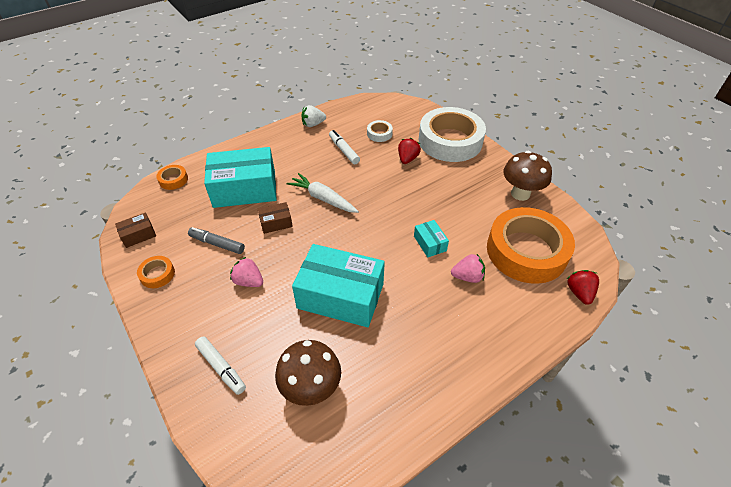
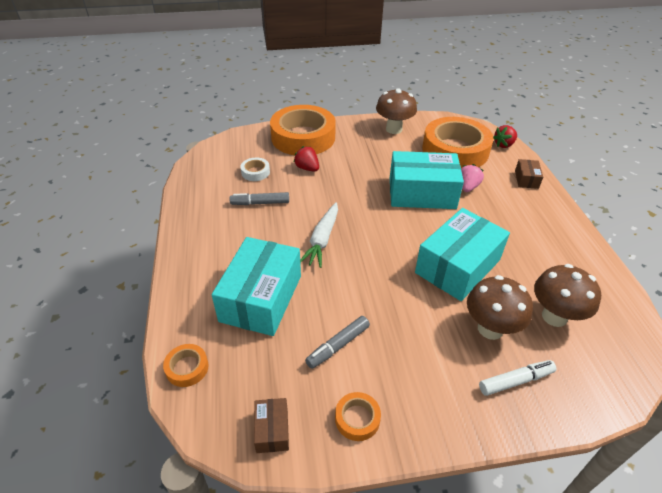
camera: 65 degrees left, 5 degrees down
pink strawberry [230,257,263,287] -> none
brown box [258,202,293,234] -> brown box moved to [515,159,543,189]
white carrot [286,173,359,213] -> white carrot turned 45 degrees counterclockwise [300,202,338,268]
white strawberry [301,105,326,127] -> none
white marker [329,130,360,164] -> grey marker [229,192,289,205]
turquoise box [414,220,449,258] -> turquoise box [390,151,464,209], size x2.25
white tape [419,107,486,162] -> orange tape [270,105,336,155]
red strawberry [567,270,599,305] -> red strawberry turned 60 degrees counterclockwise [493,125,517,148]
none -> brown mushroom [467,275,533,340]

